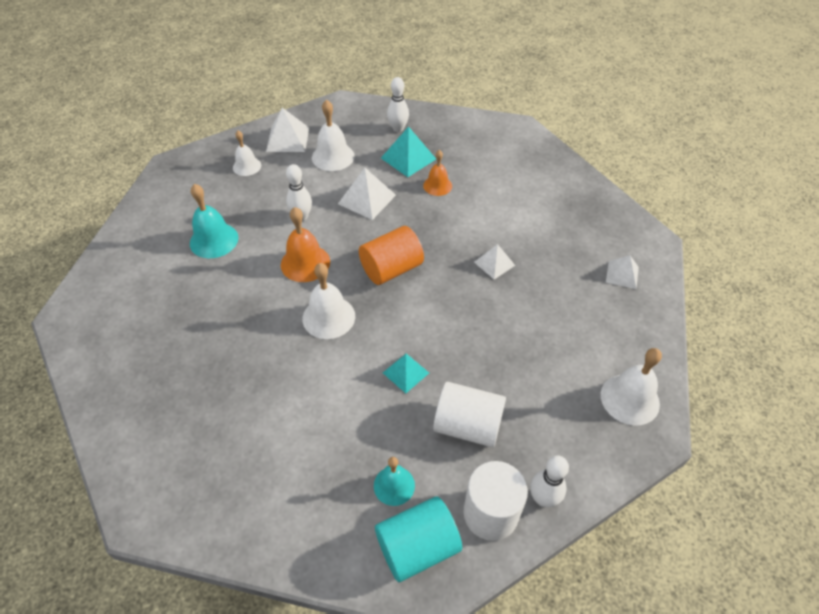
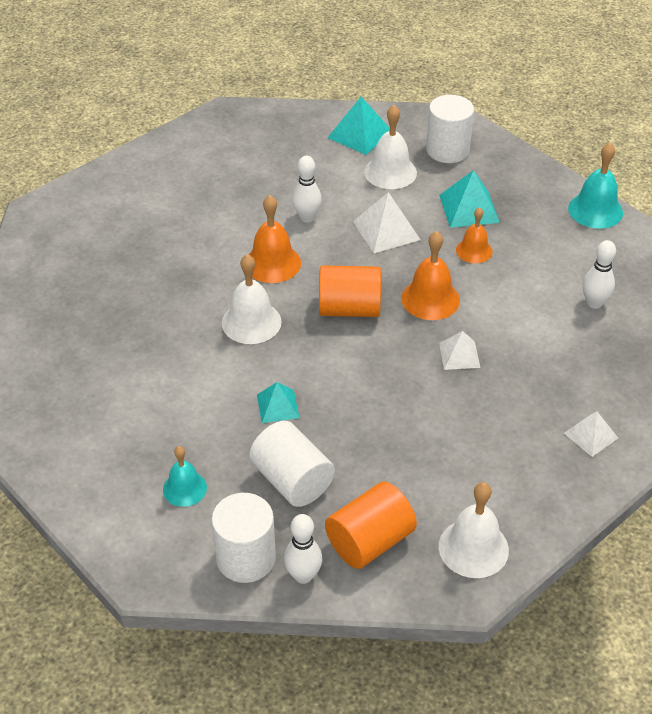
camera: 35 degrees right, 5 degrees down
turquoise bell [190,184,238,258] -> turquoise bell moved to [568,143,623,229]
white bell [233,131,261,176] -> none
white pyramid [266,108,309,152] -> turquoise pyramid [327,97,390,155]
turquoise cylinder [375,496,462,582] -> none
white bowling pin [387,77,409,132] -> white bowling pin moved to [583,240,616,309]
none -> orange cylinder [325,481,417,569]
none -> orange bell [401,231,460,320]
none -> white cylinder [426,95,474,163]

